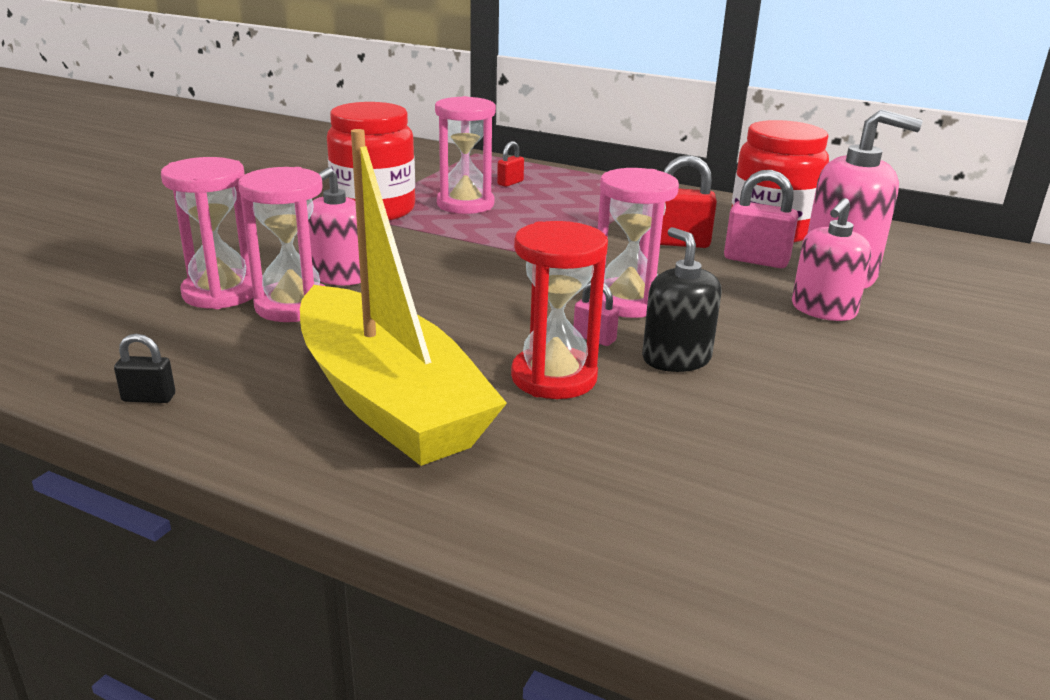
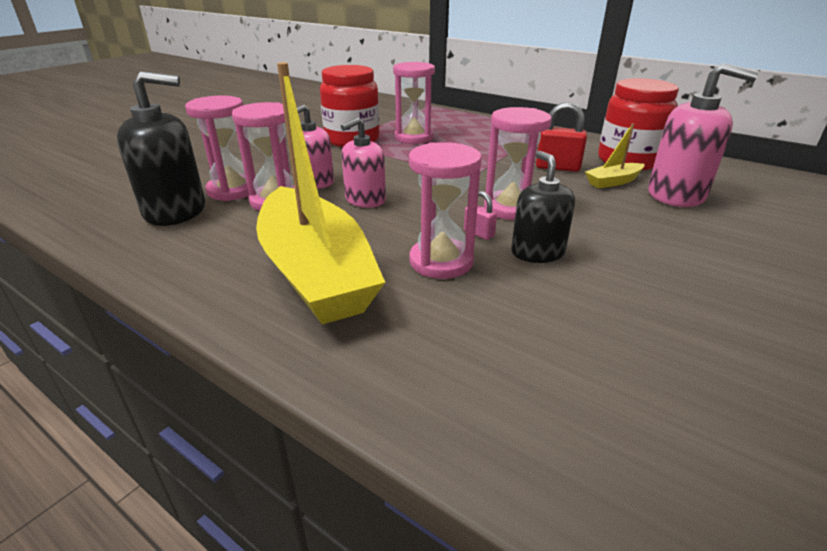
camera: 10 degrees right, 5 degrees up
black padlock [114,334,175,403] -> none
red padlock [497,141,524,187] -> none
red hourglass [511,221,608,399] -> pink hourglass [409,142,482,279]
pink padlock [724,170,798,268] -> yellow boat [585,123,644,189]
pink soap dispenser [792,198,872,321] -> pink soap dispenser moved to [341,117,386,208]
none -> black soap dispenser [117,71,205,226]

